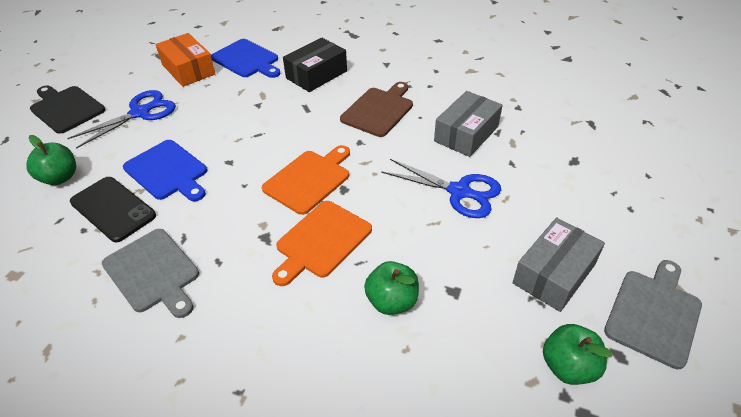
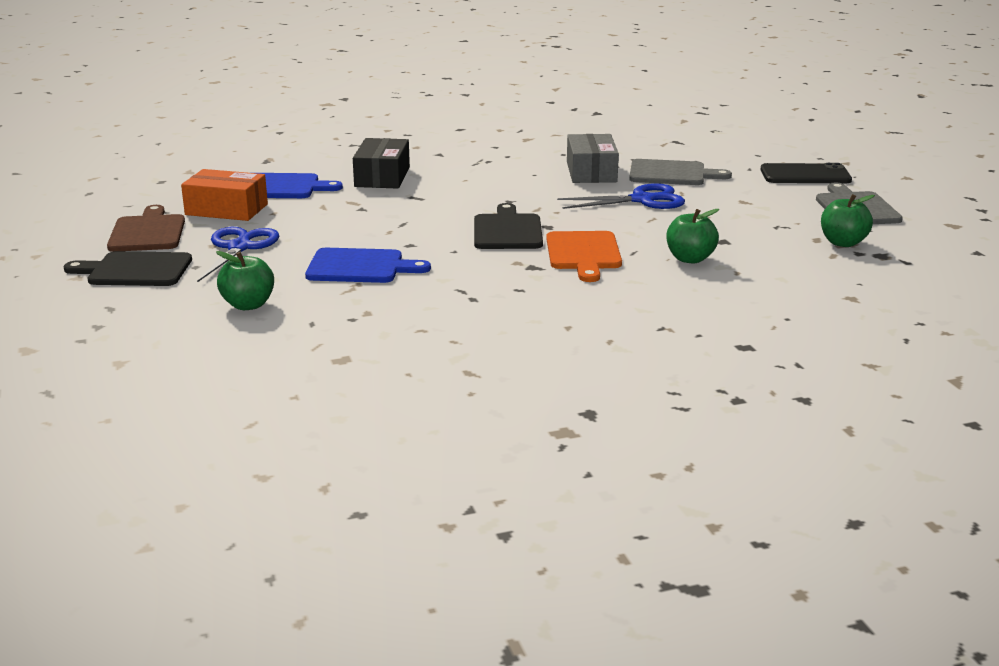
camera: 40 degrees left, 20 degrees down
black phone [70,177,156,242] -> black phone moved to [760,163,852,183]
grey cutting board [102,229,199,318] -> grey cutting board moved to [629,159,732,185]
orange cutting board [262,145,350,215] -> black cutting board [474,203,543,249]
brown cutting board [340,82,413,137] -> brown cutting board moved to [107,205,185,252]
grey box [512,218,605,312] -> none

